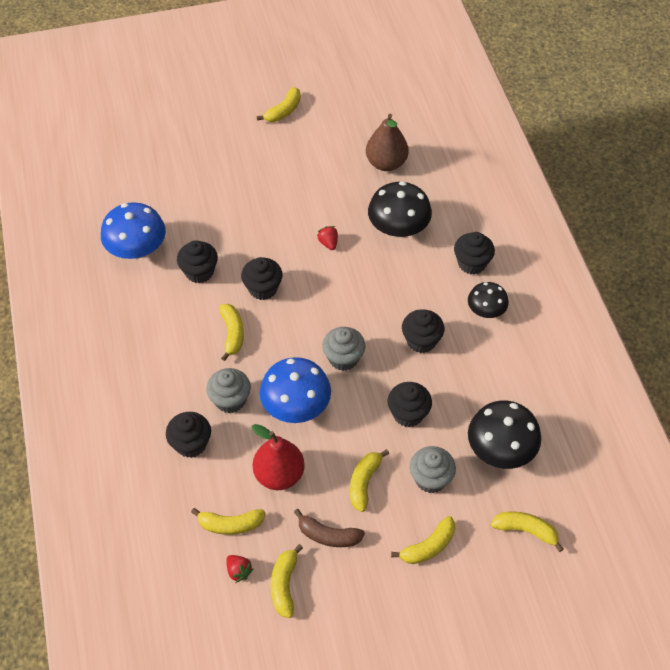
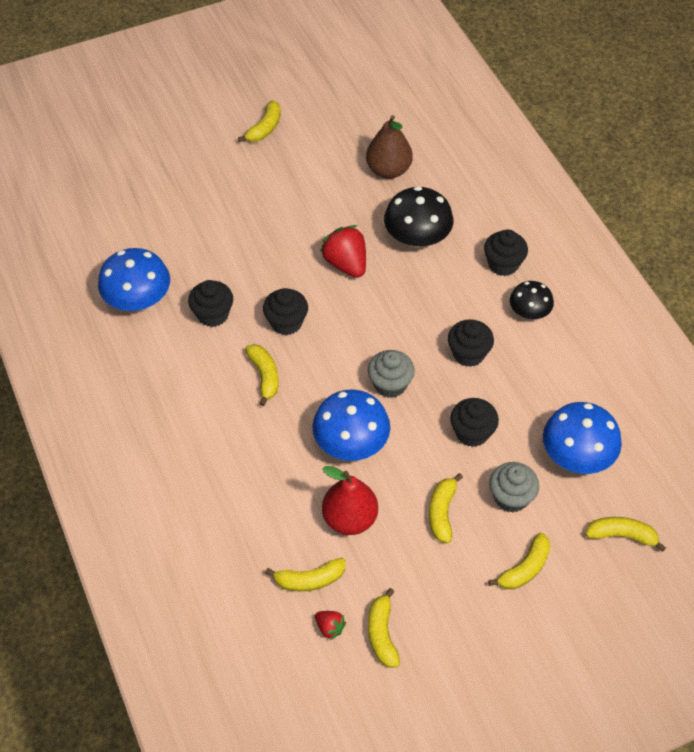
camera: 10 degrees left, 0 degrees up
black cupcake [166,412,211,458] -> none
grey cupcake [206,368,251,413] -> none
brown banana [294,509,365,547] -> none
red strawberry [317,226,338,250] -> red strawberry [320,225,366,278], size x1.97
black mushroom [468,400,541,469] -> blue mushroom [543,402,622,474]

